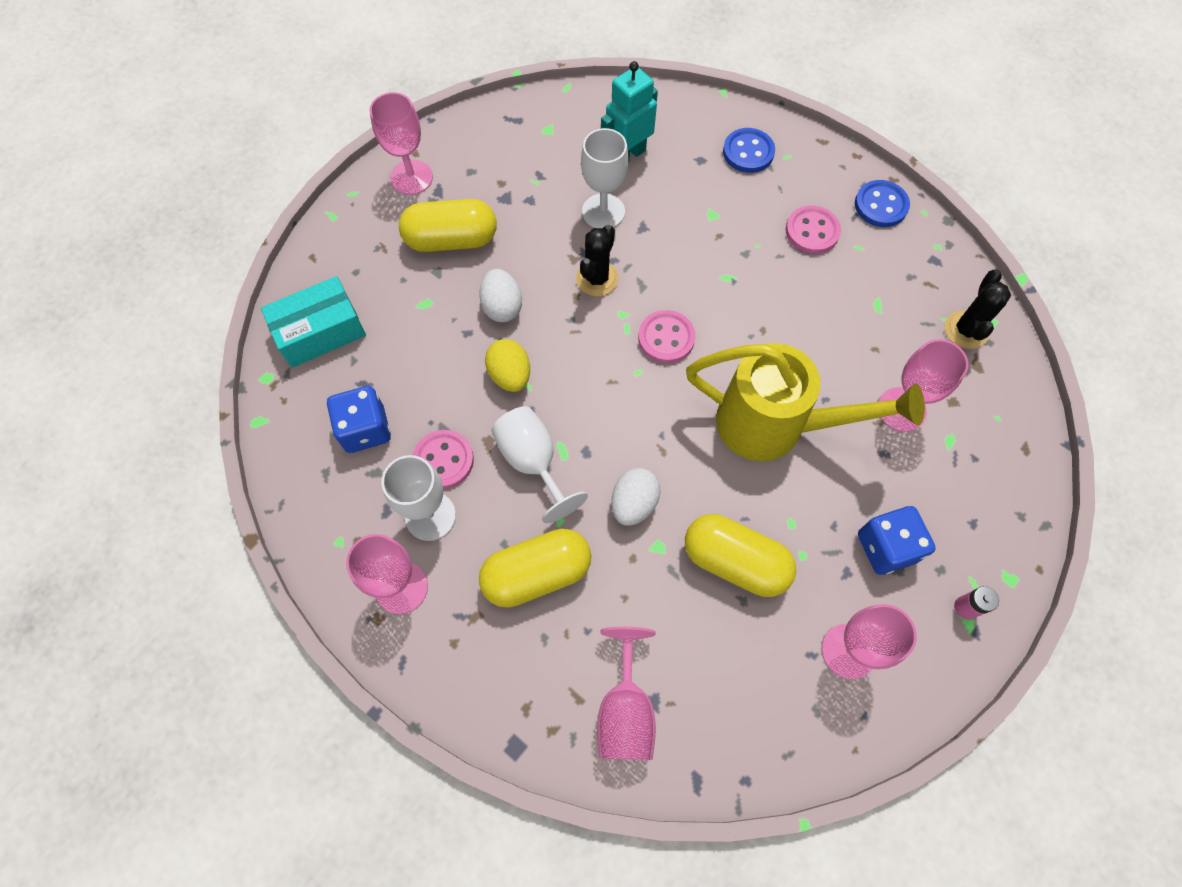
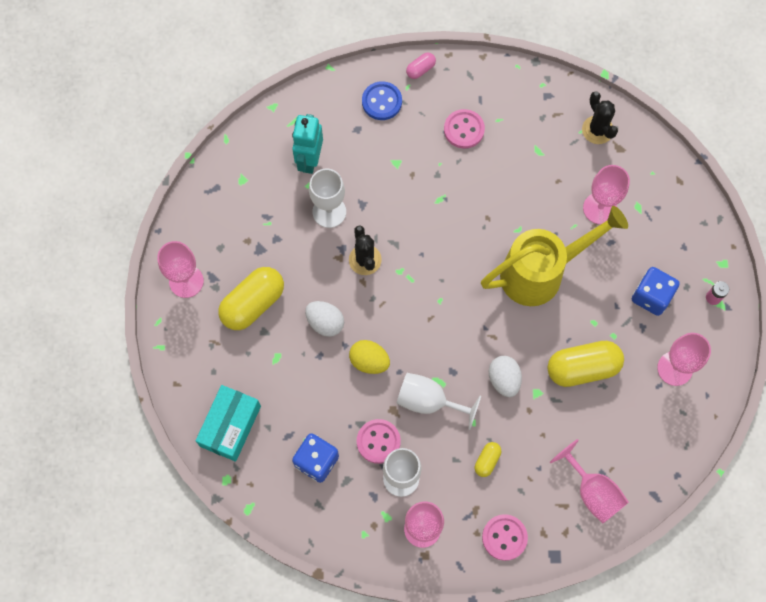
camera: 40 degrees left, 5 degrees up
yellow capsule [479,529,591,608] -> yellow capsule [475,442,501,477], size x0.47
pink button [638,310,696,363] -> pink button moved to [482,514,528,561]
blue button [855,180,910,227] -> none
none -> pink capsule [406,52,436,79]

